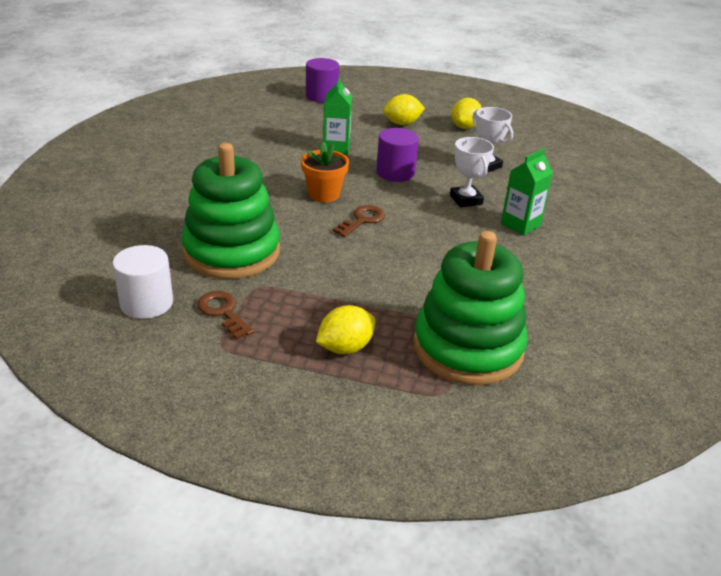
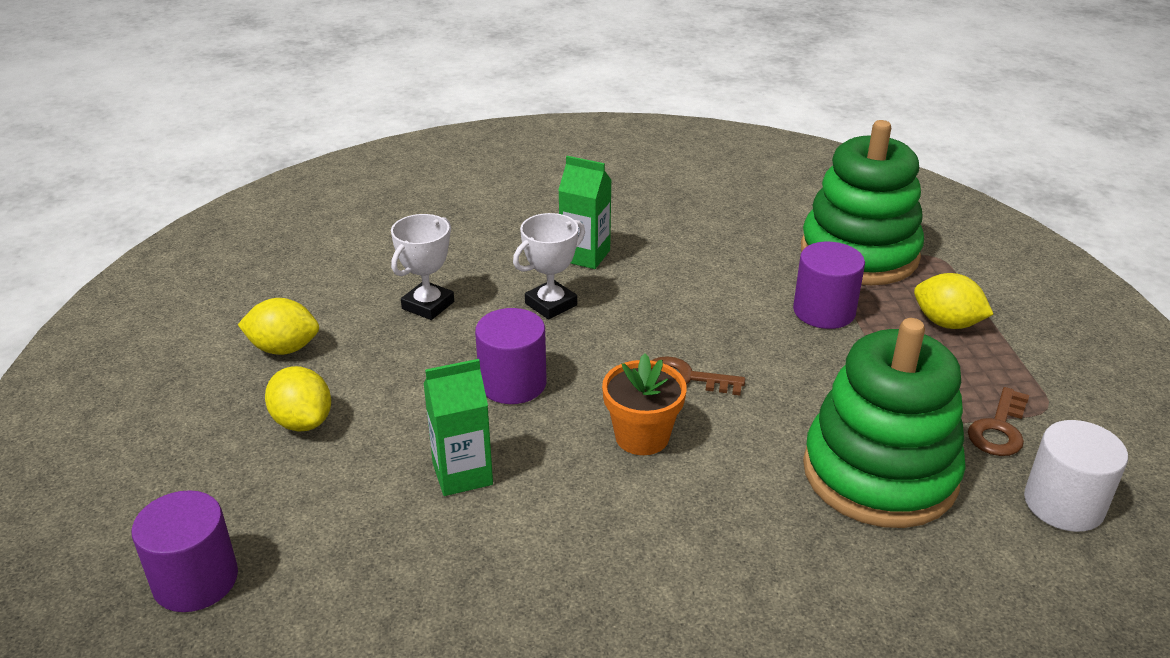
camera: 110 degrees left, 0 degrees up
none -> purple cylinder [793,242,865,329]

